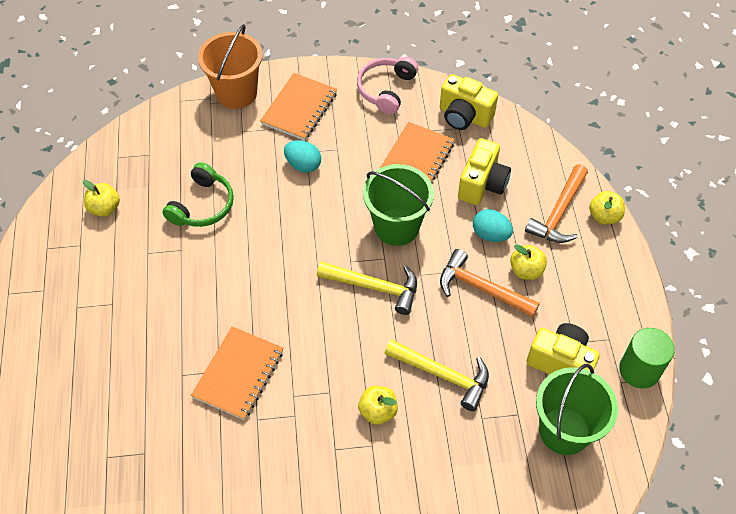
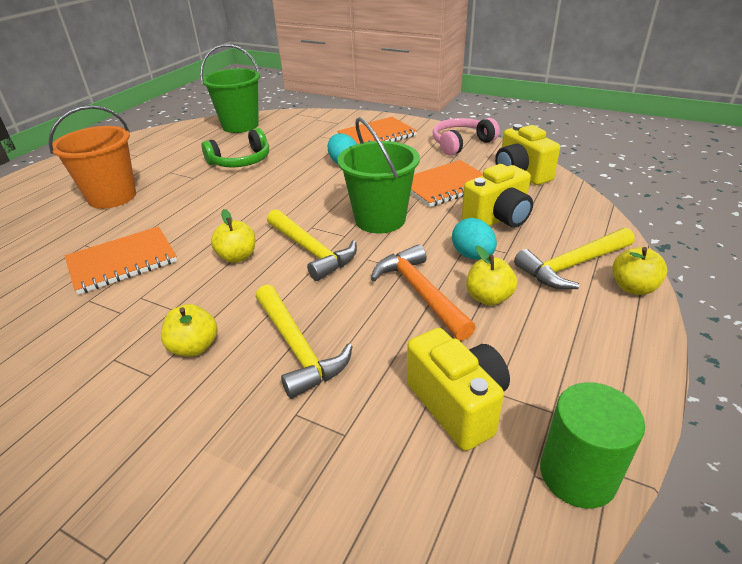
camera: 35 degrees right, 20 degrees down
yellow apple [83,180,120,217] -> yellow apple moved to [211,209,255,263]
orange bucket [198,24,263,109] -> orange bucket moved to [48,105,136,209]
orange hammer [525,164,588,243] -> yellow hammer [514,228,635,289]
green bucket [536,364,618,455] -> green bucket moved to [200,44,260,133]

